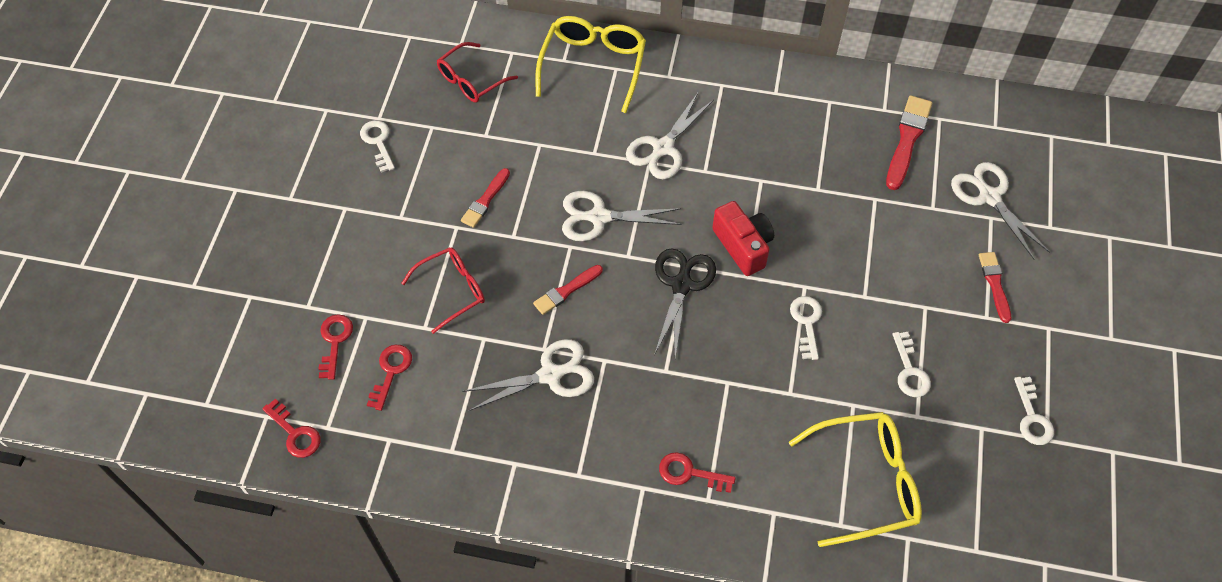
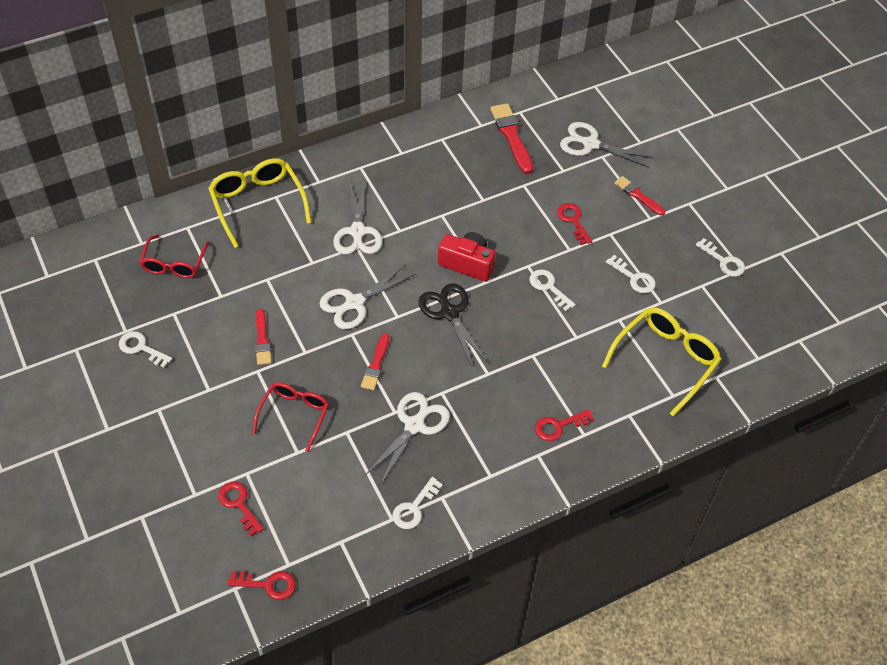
camera: 40 degrees left, 5 degrees down
red key [367,345,412,411] -> red key moved to [557,203,592,245]
none -> white key [392,477,443,529]

